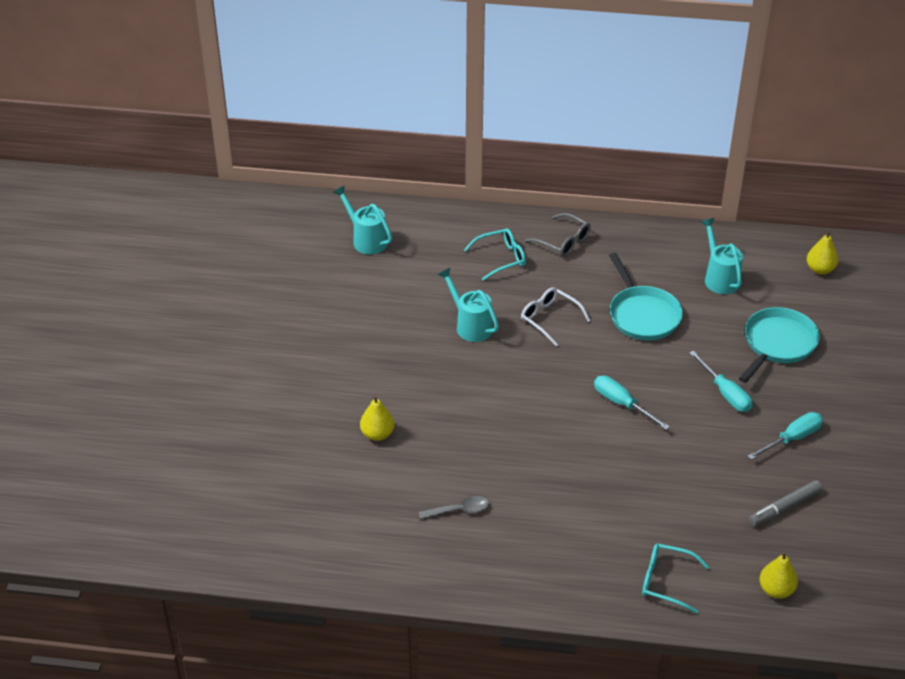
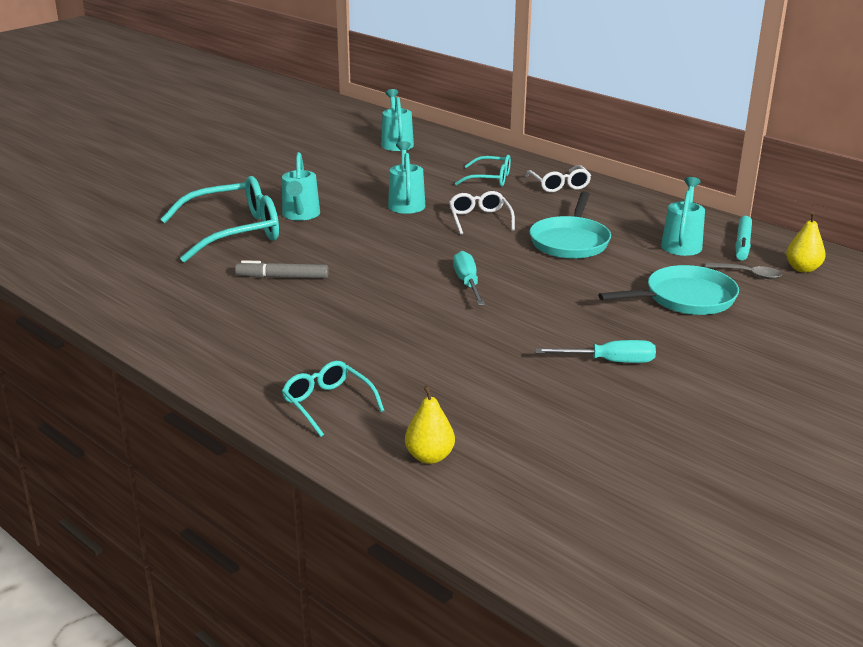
camera: 35 degrees right, 15 degrees down
yellow pear [360,396,395,441] -> turquoise glasses [160,176,279,263]
grey spoon [419,496,489,519] -> grey spoon moved to [705,262,782,279]
grey glasses [525,213,591,257] -> white glasses [525,165,591,192]
turquoise screwdriver [689,351,752,412] -> none
grey marker [749,480,822,527] -> grey marker moved to [235,260,329,279]
none -> turquoise watering can [282,152,320,221]
none -> turquoise marker [735,216,752,261]

